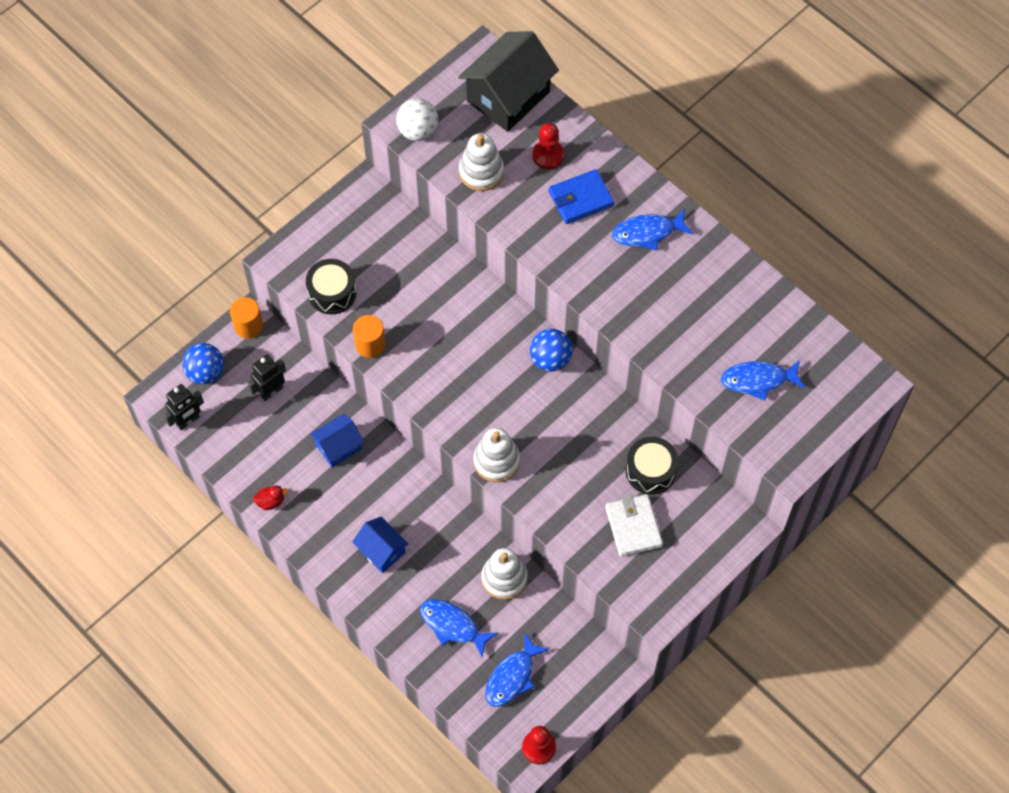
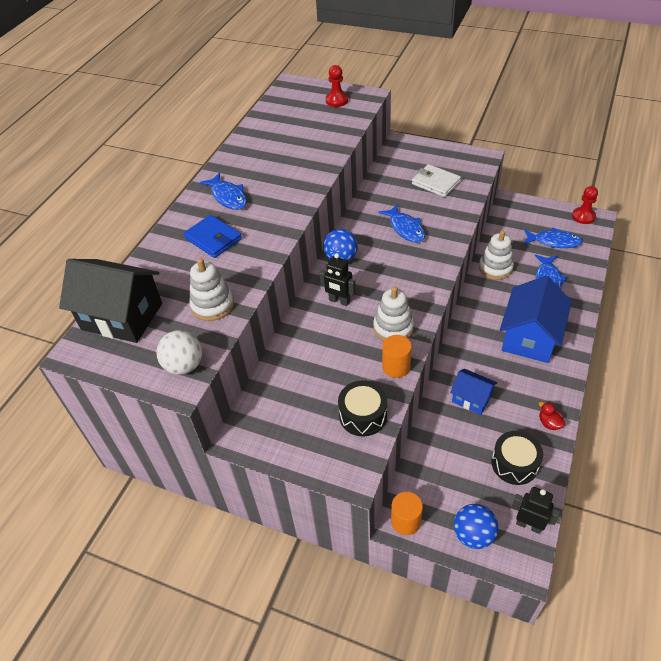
camera: 110 degrees left, 15 degrees down
black robot [247,355,286,401] -> black robot moved to [320,253,356,306]
blue house [352,517,409,573] -> blue house [500,276,572,363], size x1.83
white stacking toy [473,428,520,482] -> white stacking toy moved to [373,286,414,341]
red pawn [532,123,564,169] -> red pawn moved to [326,65,348,107]
white wallet [605,494,663,557] -> white wallet turned 75 degrees clockwise [412,164,461,197]
black drum [626,437,678,495] -> black drum moved to [491,431,543,485]
blue fish [721,360,805,400] -> blue fish moved to [378,204,425,243]

